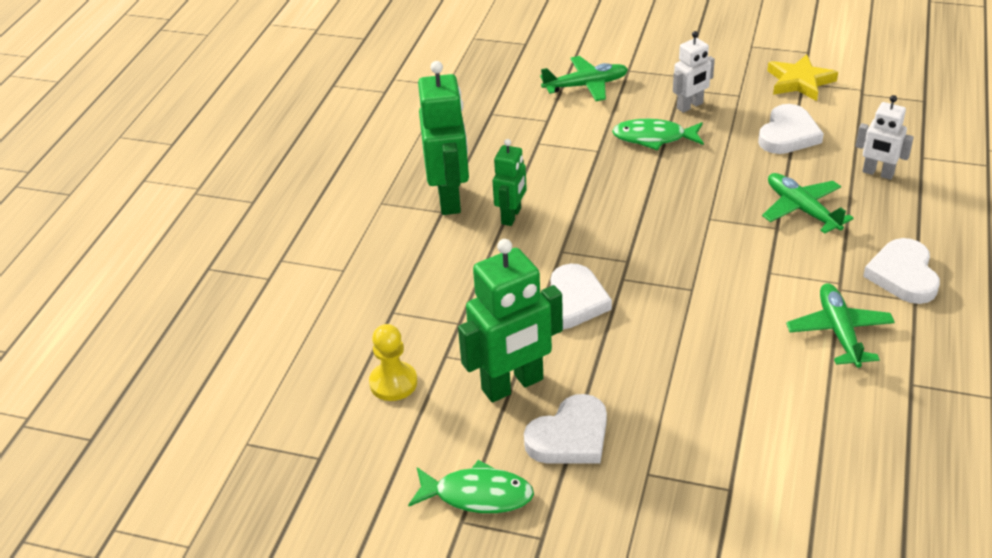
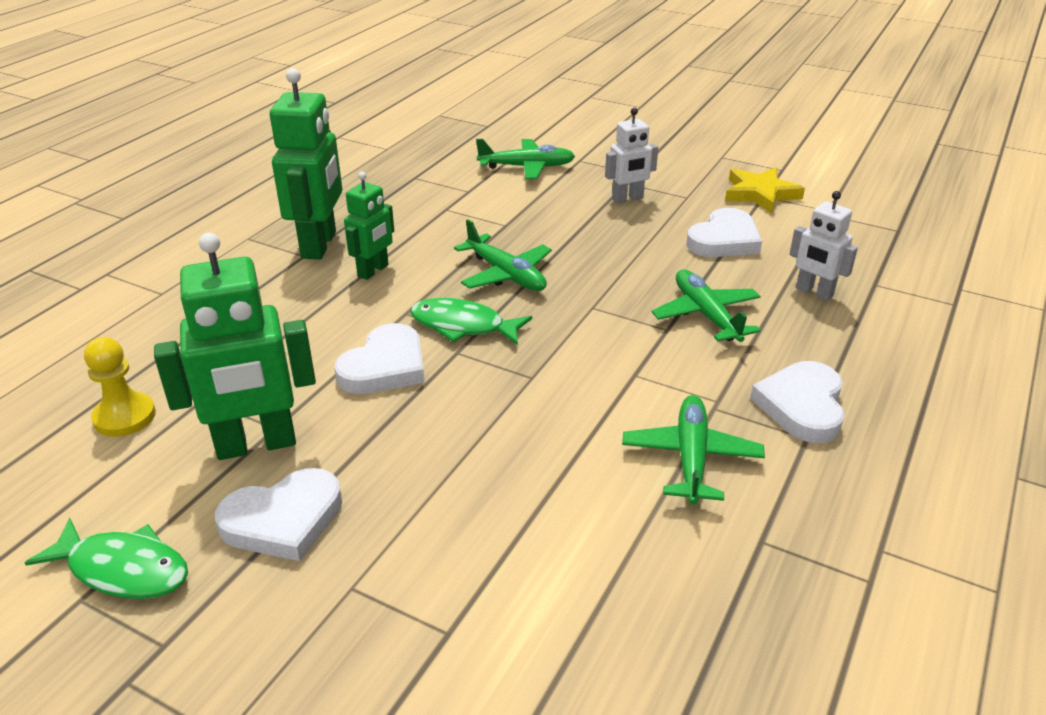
camera: 10 degrees right, 5 degrees down
green fish [612,119,704,151] -> green fish moved to [410,298,532,345]
none -> green plane [454,219,552,291]

